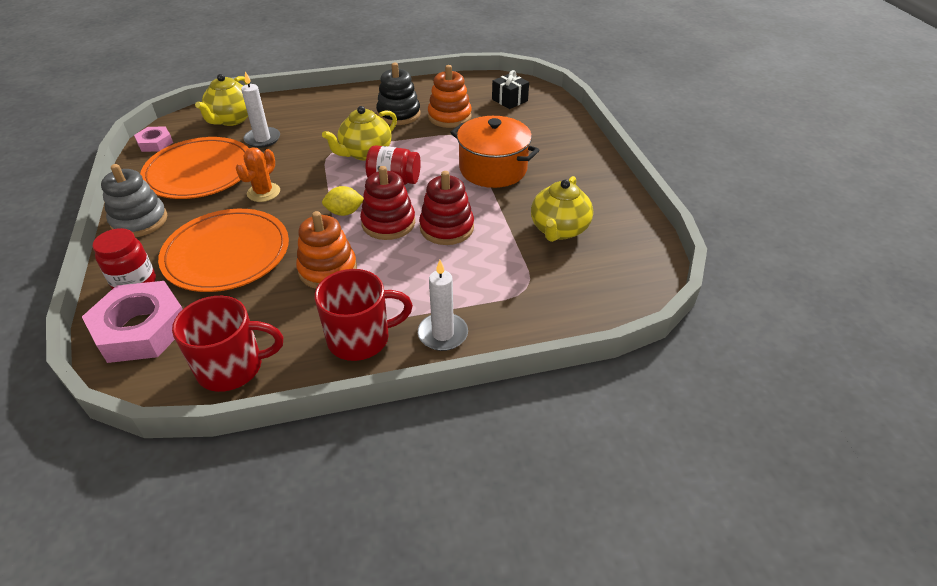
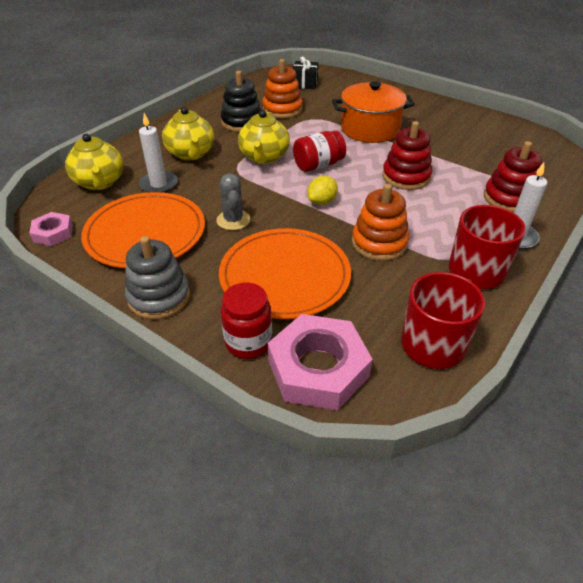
camera: 40 degrees left, 0 degrees up
orange cactus [236,148,280,202] -> grey cactus [216,173,251,230]
red stacking toy [360,166,415,240] -> red stacking toy moved to [484,141,542,213]
yellow teapot [531,176,593,242] -> yellow teapot moved to [162,107,214,161]

